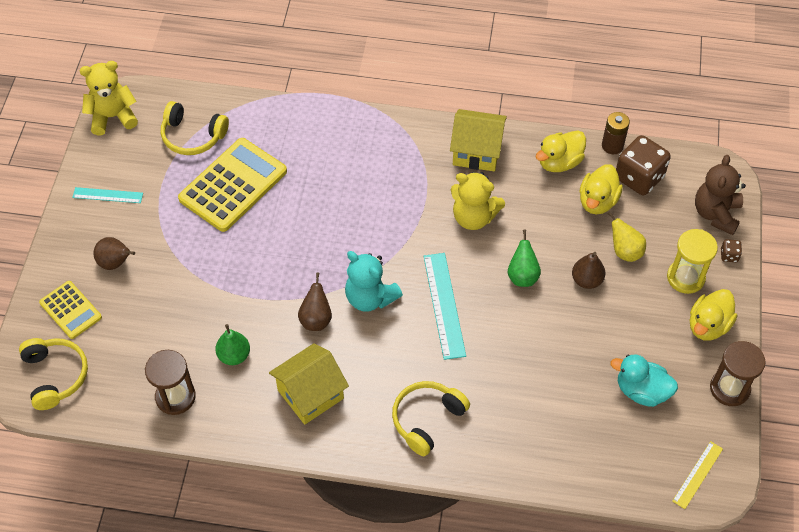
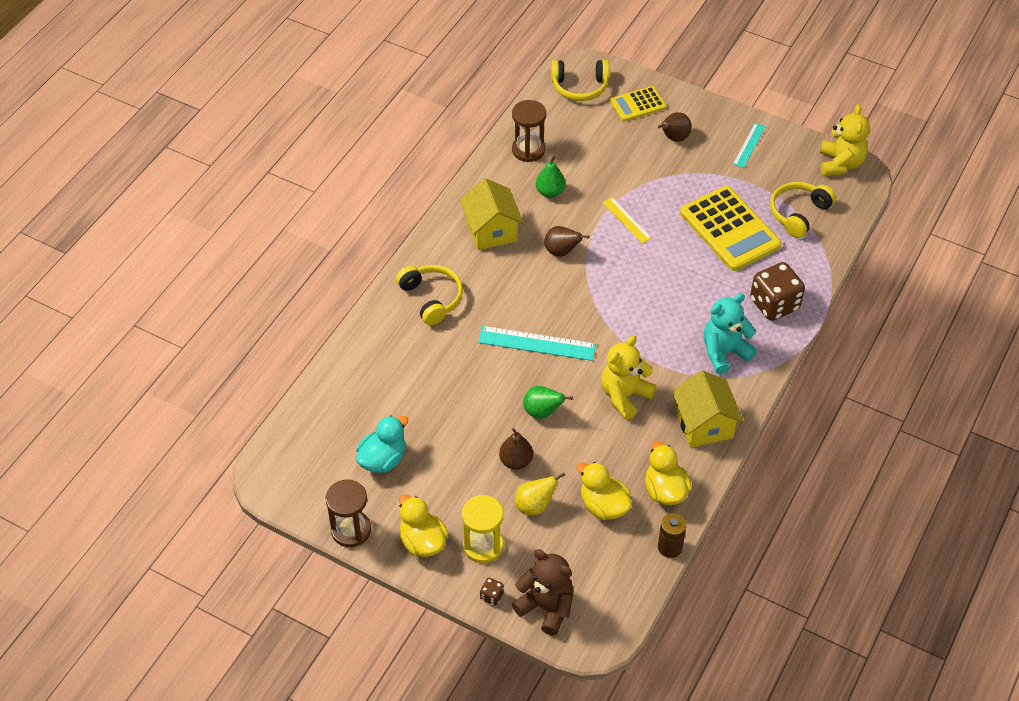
camera: 110 degrees right, 5 degrees down
turquoise teddy bear [345,251,403,312] -> turquoise teddy bear moved to [703,293,757,374]
yellow house [450,109,507,171] -> yellow house turned 45 degrees counterclockwise [672,370,744,448]
brown dice [616,135,671,195] -> brown dice moved to [750,262,805,321]
yellow ruler [672,441,723,509] -> yellow ruler moved to [603,197,652,244]

